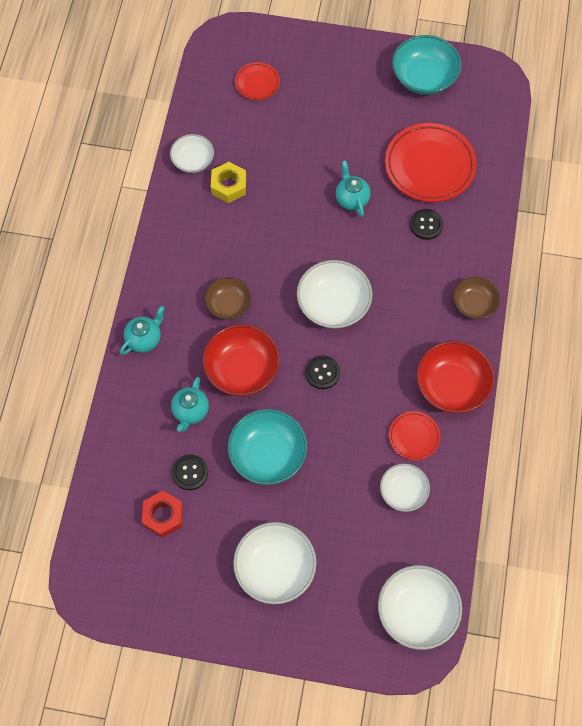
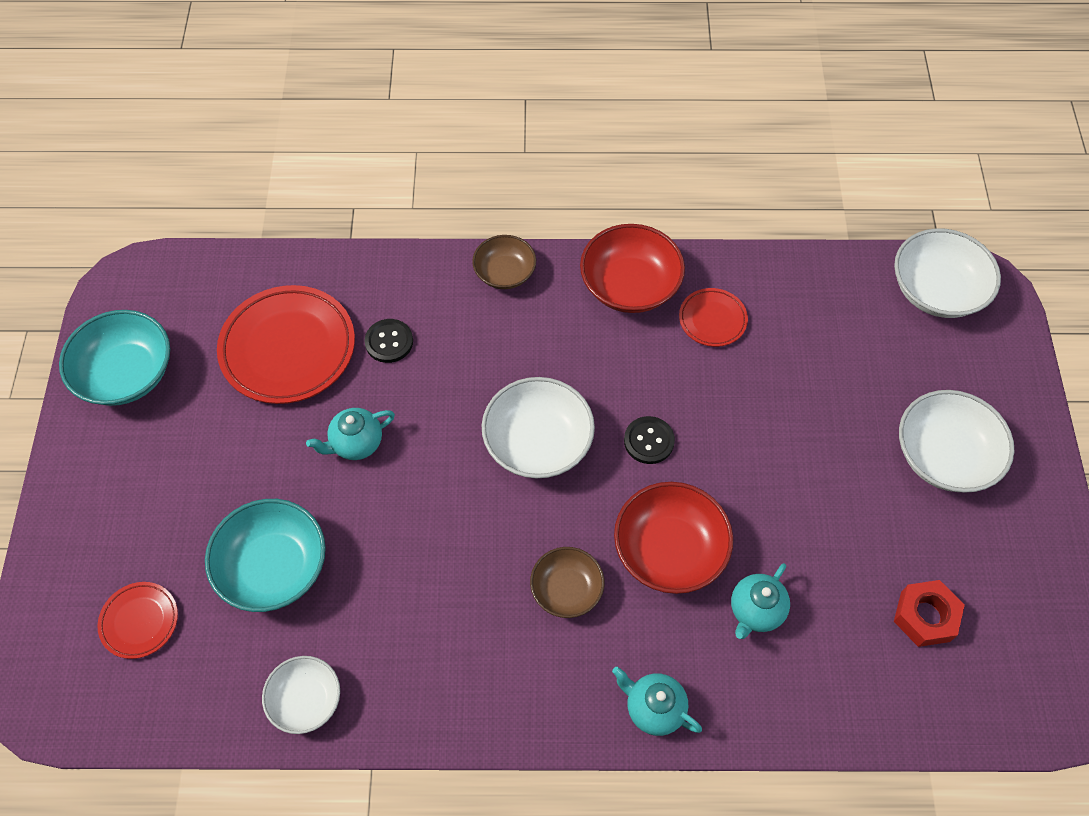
camera: 100 degrees left, 5 degrees down
turquoise teapot [171,377,209,432] -> turquoise teapot turned 120 degrees clockwise [731,563,790,639]
black button [172,454,208,490] -> none
yellow nut [211,162,246,203] -> none
turquoise bowl [228,409,307,485] -> turquoise bowl moved to [205,499,326,612]
white bowl [380,464,430,512] -> none

